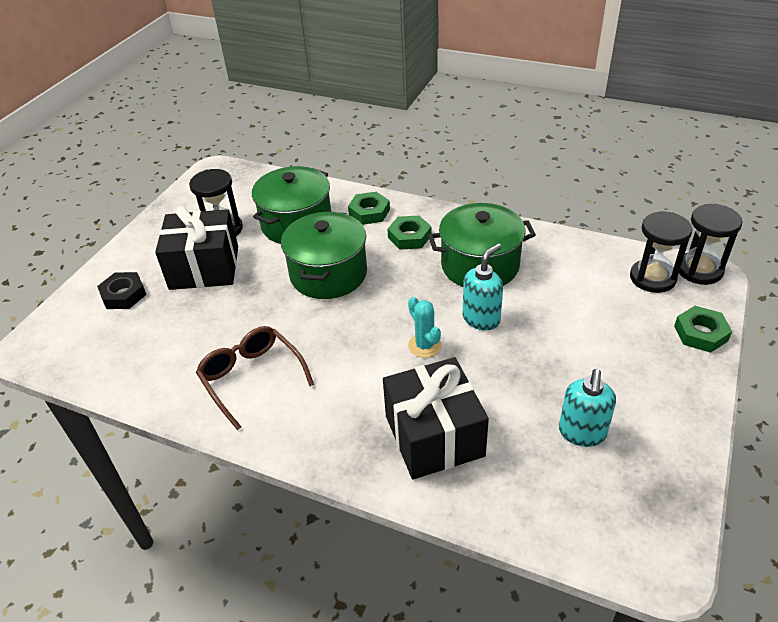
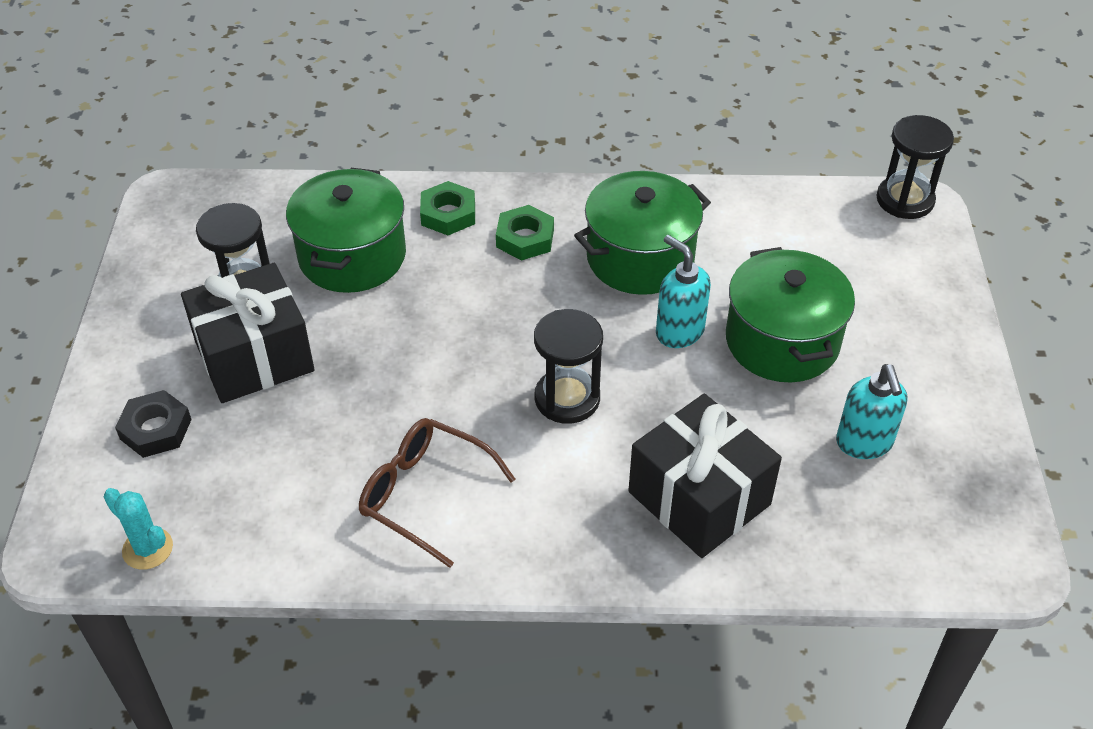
camera: 25 degrees left, 5 degrees up
green pot [281,212,367,299] -> green pot moved to [726,247,855,382]
turquoise cactus [408,297,442,358] -> turquoise cactus moved to [104,488,173,570]
turquoise soap dispenser [463,243,503,331] -> turquoise soap dispenser turned 60 degrees counterclockwise [656,235,711,348]
black hourglass [630,211,693,293] -> black hourglass moved to [534,309,603,424]
green nut [674,306,732,353] -> none

